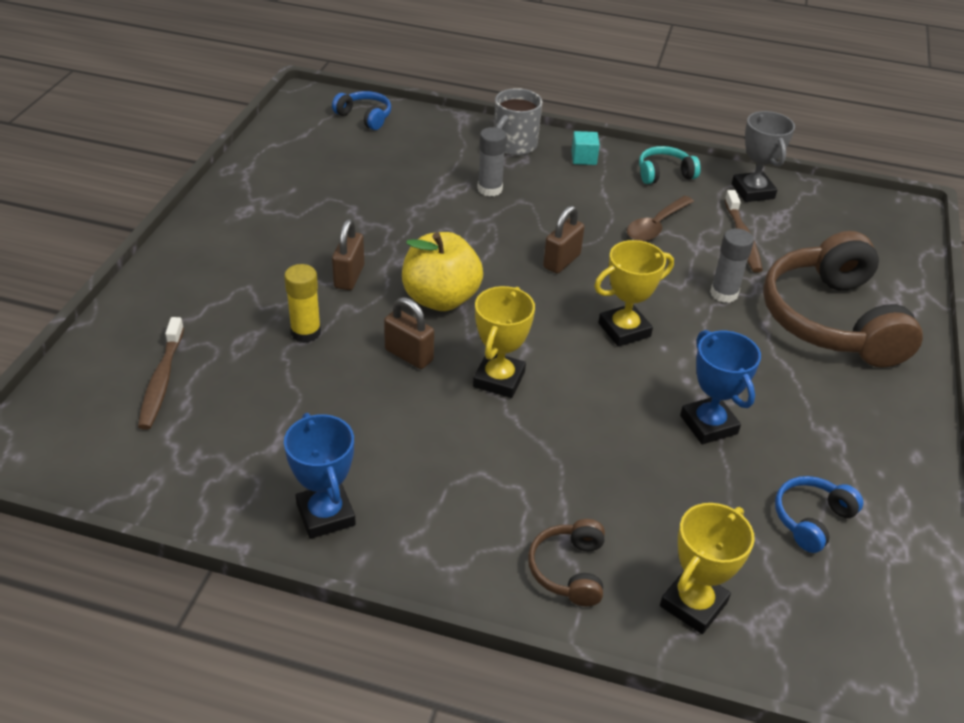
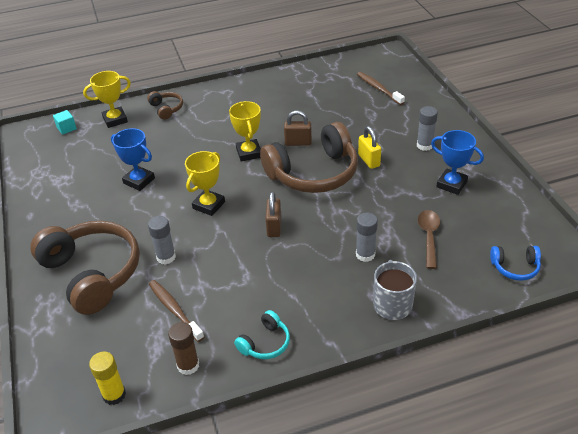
camera: 150 degrees right, 0 degrees up
yellow glue stick [284,264,321,343] -> yellow glue stick moved to [89,351,126,405]
blue trophy [284,413,356,539] -> blue trophy moved to [431,130,484,195]
brown padlock [332,219,364,290] -> yellow padlock [358,126,381,169]
yellow apple [402,232,483,311] -> brown headphones [260,122,358,193]
turquoise cube [571,131,600,165] -> turquoise cube moved to [53,110,77,135]
brown spoon [627,196,694,241] -> brown spoon moved to [418,210,440,269]
yellow trophy [660,503,755,634] -> yellow trophy turned 60 degrees clockwise [83,71,131,128]
grey trophy [732,111,795,202] -> brown glue stick [168,322,199,375]
blue headphones [775,476,863,553] -> none
none -> grey glue stick [417,106,438,151]

